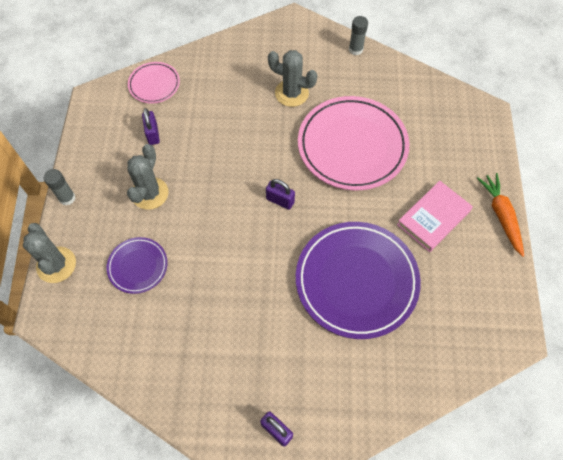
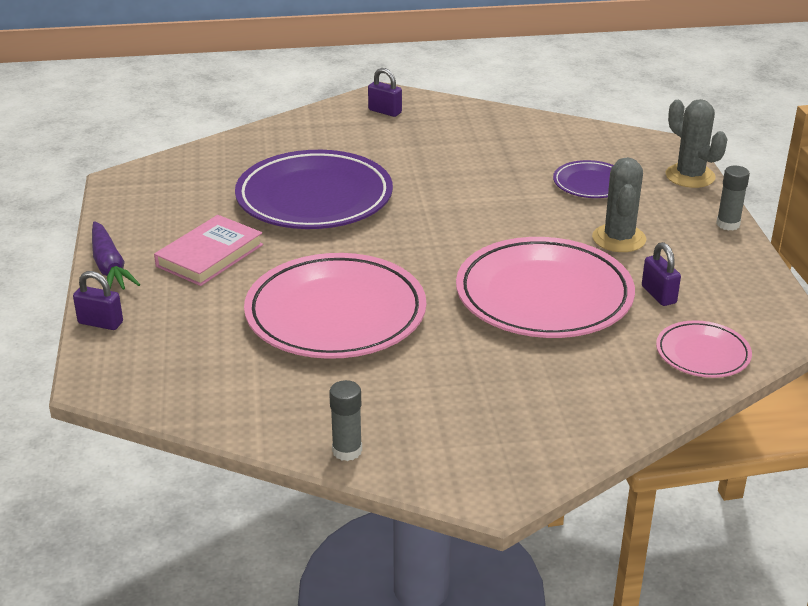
camera: 170 degrees right, 30 degrees down
purple padlock [266,179,295,210] -> purple padlock moved to [73,271,123,330]
grey cactus [268,50,317,107] -> none
orange carrot [477,173,524,257] -> purple carrot [92,221,141,290]
none -> pink plate [456,237,635,338]

